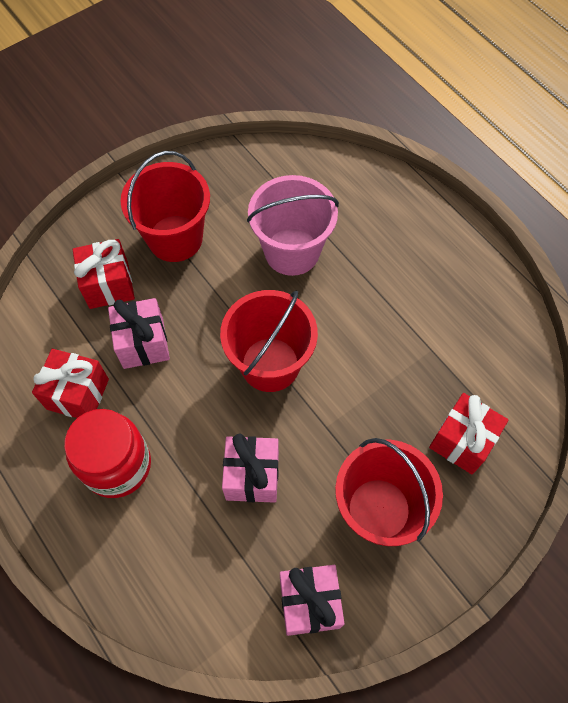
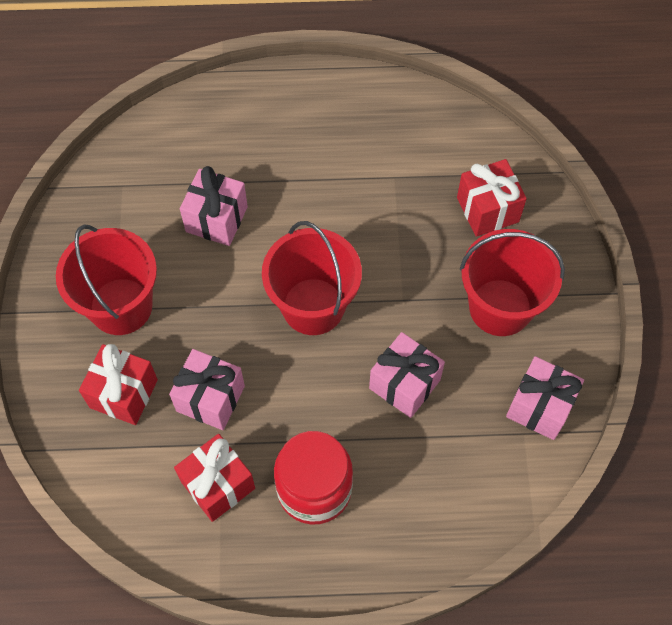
camera: 55 degrees left, 0 degrees up
pink bucket [247,175,339,276] -> pink gift [180,166,248,246]

